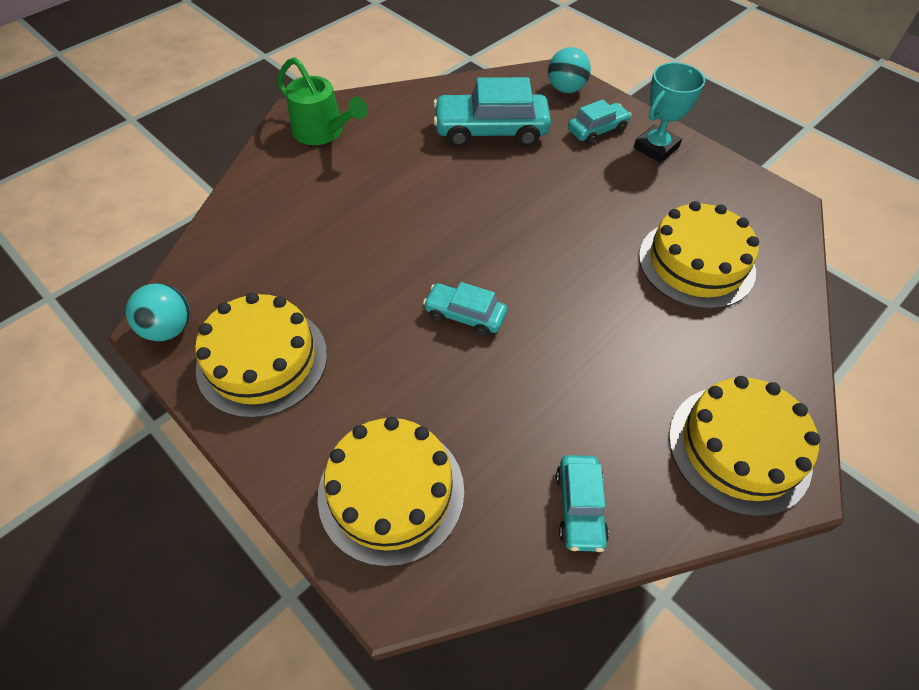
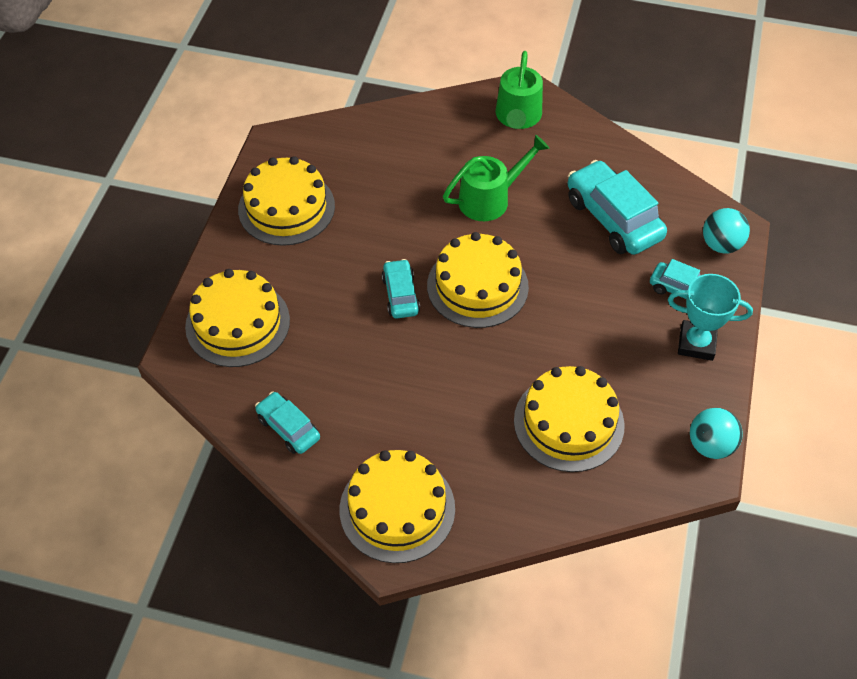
camera: 60 degrees right, 0 degrees up
turquoise ball [126,283,190,341] -> turquoise ball moved to [690,408,743,459]
turquoise car [556,455,609,552] -> turquoise car turned 75 degrees clockwise [255,392,320,454]
none -> yellow cake [427,232,529,328]
none -> green watering can [443,135,550,221]

